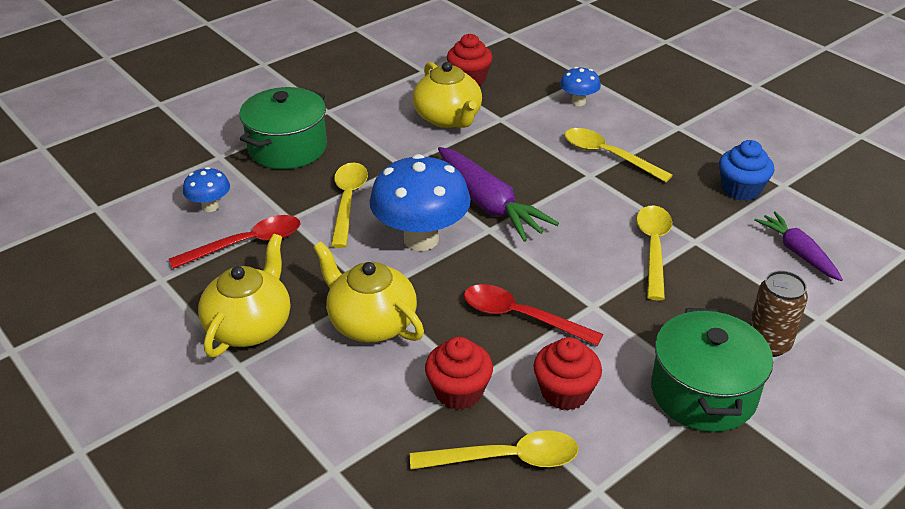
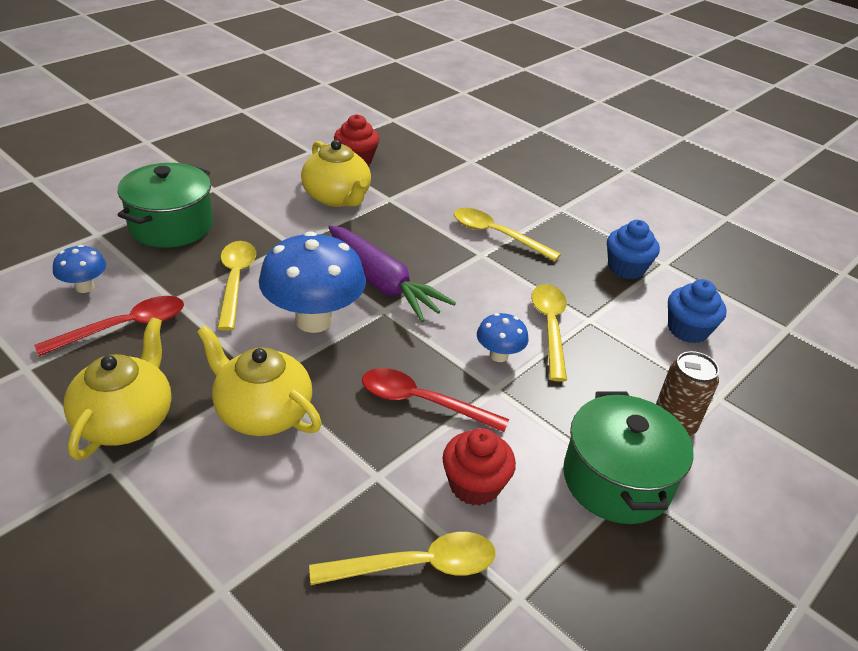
camera: 10 degrees left, 0 degrees up
red cupcake [425,337,493,410] -> none
blue mushroom [560,67,601,106] -> blue mushroom moved to [477,313,528,362]
purple carrot [754,211,843,281] -> blue cupcake [668,279,727,343]

